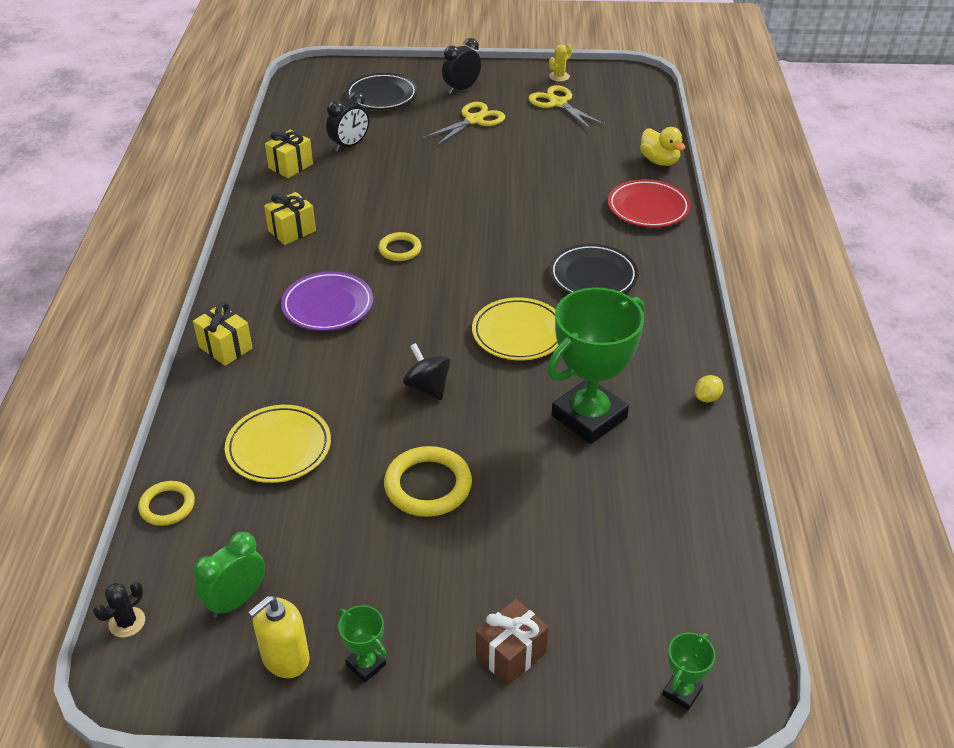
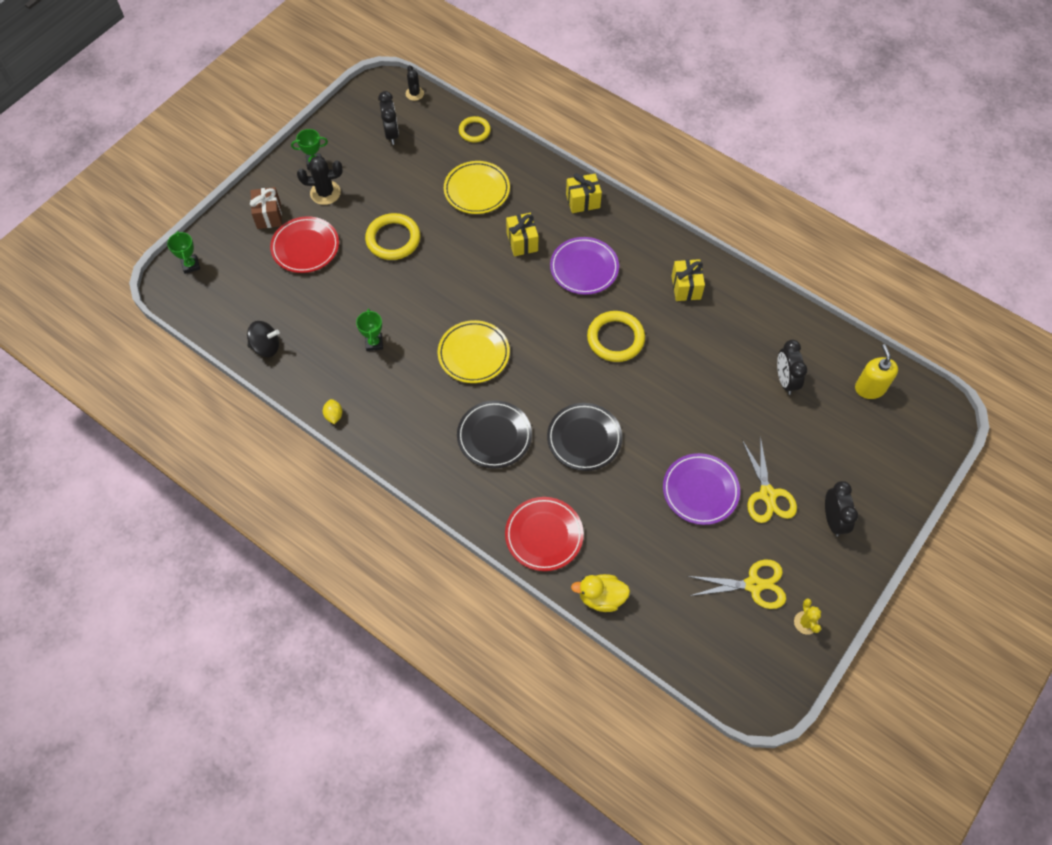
camera: 125 degrees right, 20 degrees up
green clock [194,532,265,618] -> black clock [378,91,399,145]
yellow soap dispenser [248,596,309,678] -> yellow soap dispenser moved to [855,344,898,399]
yellow gift [265,130,313,178] -> yellow gift moved to [506,213,538,256]
black plate [346,73,418,110] -> black plate moved to [547,403,623,471]
yellow ring [378,232,422,261] -> yellow ring [587,311,645,362], size x1.62
black spinning top [403,343,451,400] -> black spinning top moved to [247,321,280,357]
green trophy [547,287,644,444] -> green trophy [356,309,383,351], size x0.43
none -> red plate [270,216,339,273]
none -> black cactus [297,156,343,205]
none -> purple plate [663,453,740,525]

